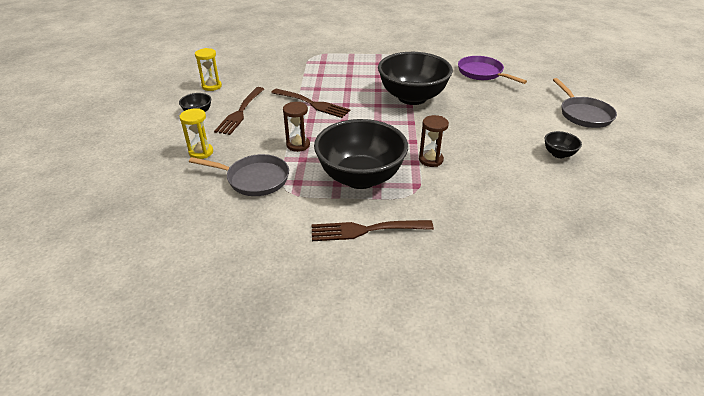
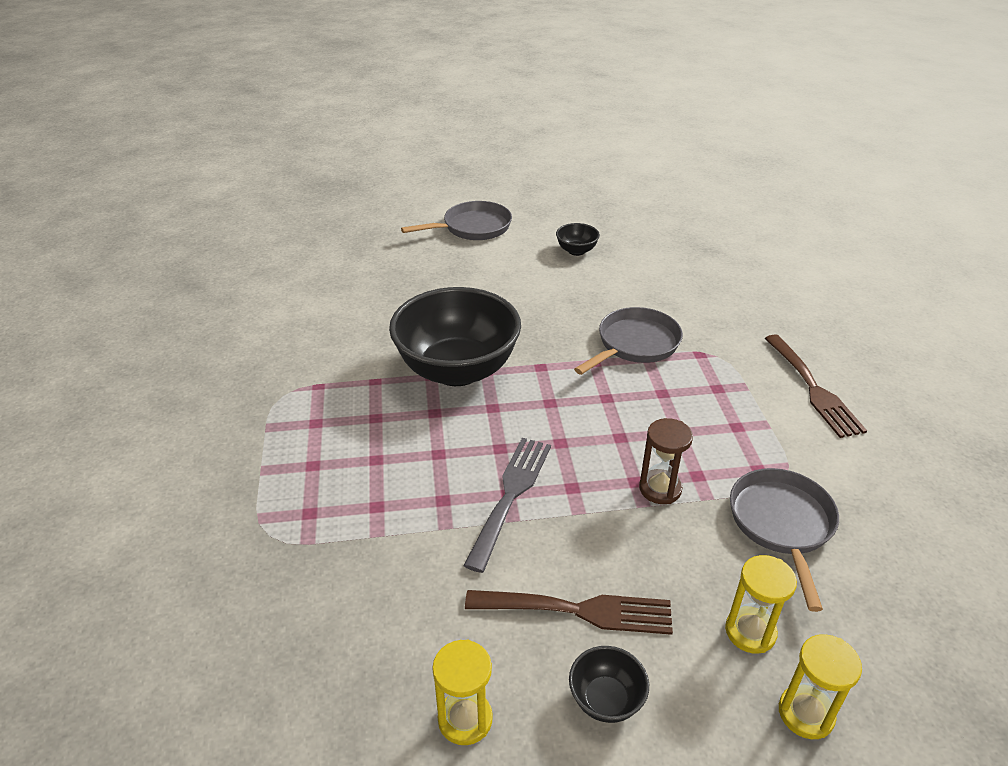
camera: 100 degrees left, 0 degrees up
brown fork [271,89,350,118] -> grey fork [463,438,551,573]
black bowl [314,119,408,189] -> none
brown hourglass [419,115,449,167] -> grey pan [574,307,683,375]
purple pan [458,56,527,84] -> none
none -> yellow hourglass [779,634,862,739]

